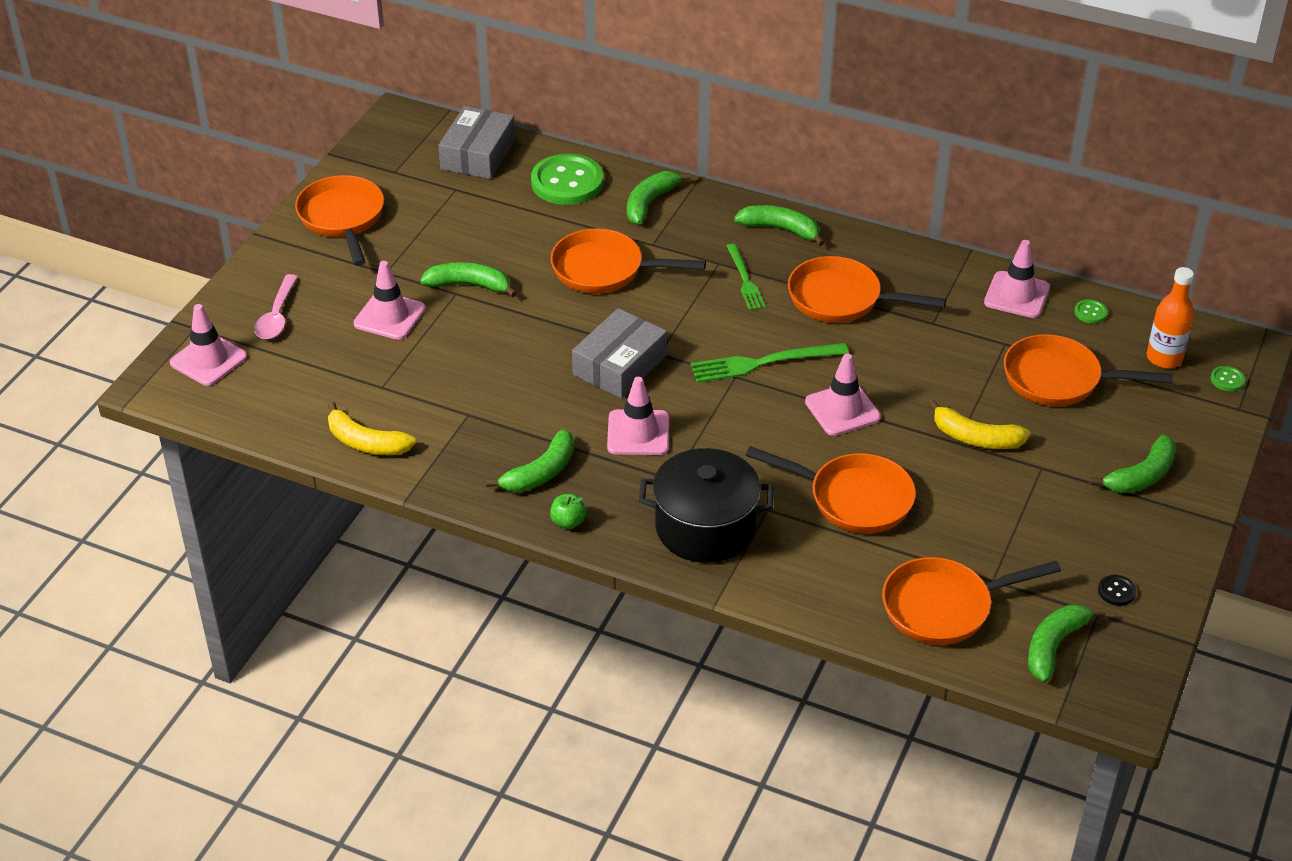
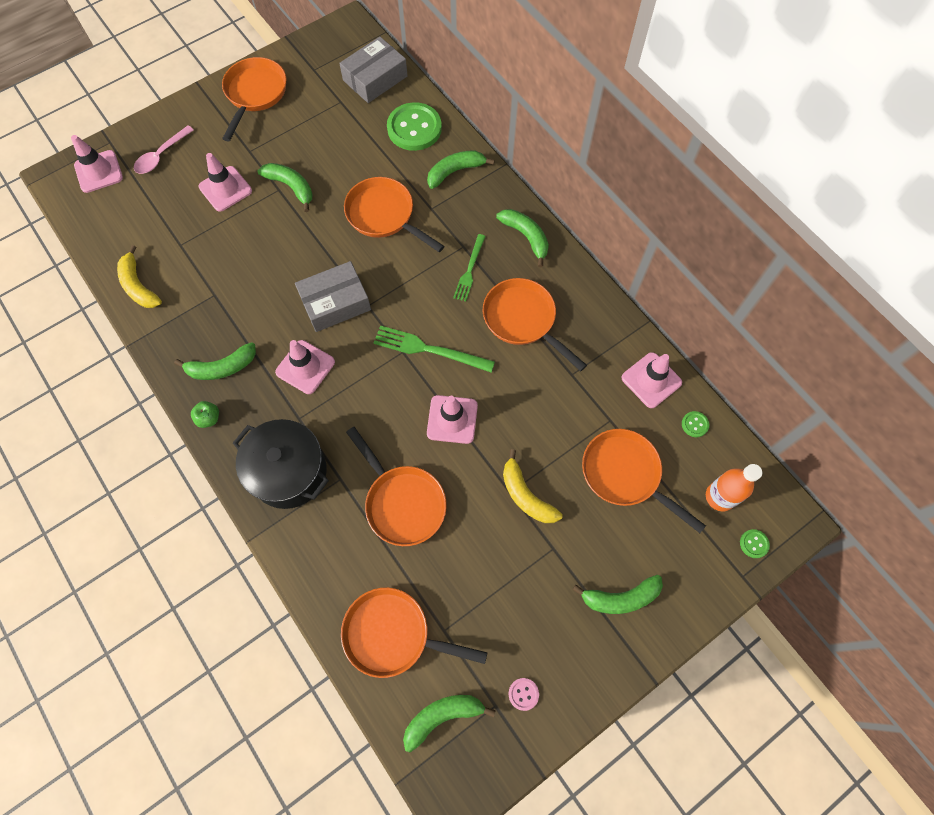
camera: 30 degrees right, 25 degrees up
black button [1098,575,1136,606] -> pink button [508,678,539,711]

